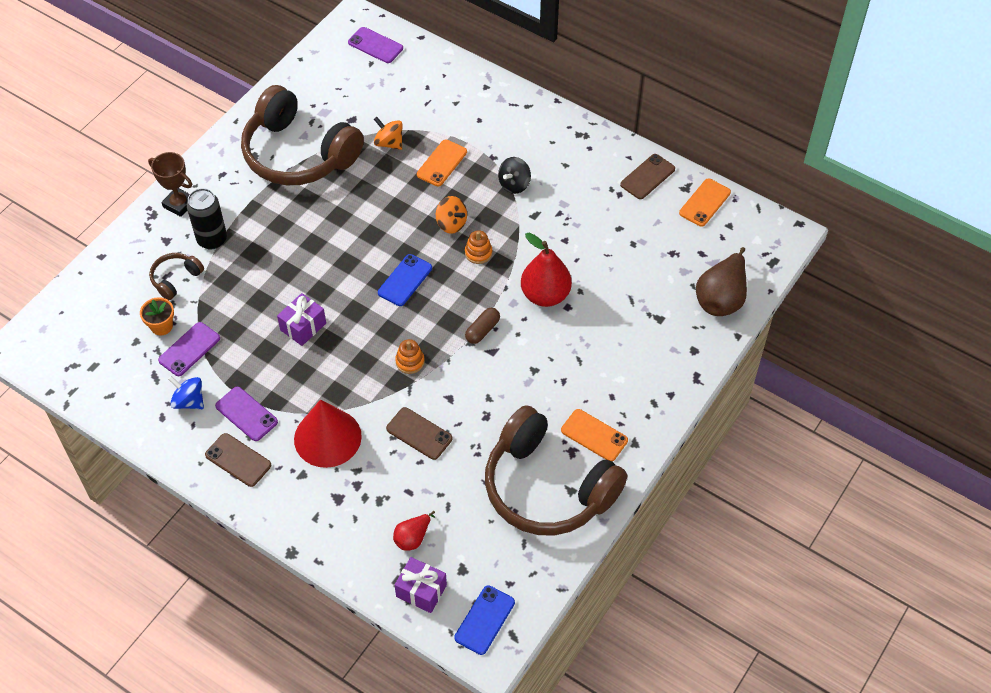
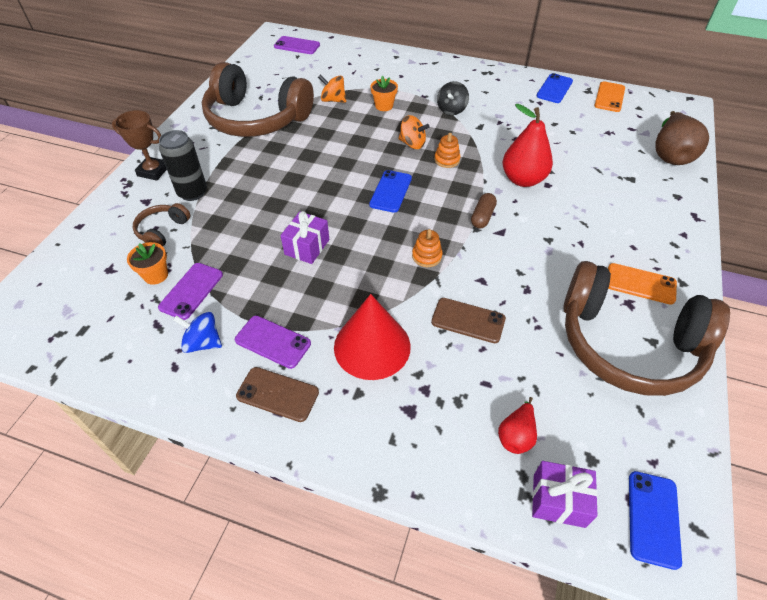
camera: 15 degrees left, 5 degrees down
orange phone [417,139,467,187] -> orange flower pot [370,76,398,111]
brown phone [620,154,675,199] -> blue phone [537,73,573,103]

